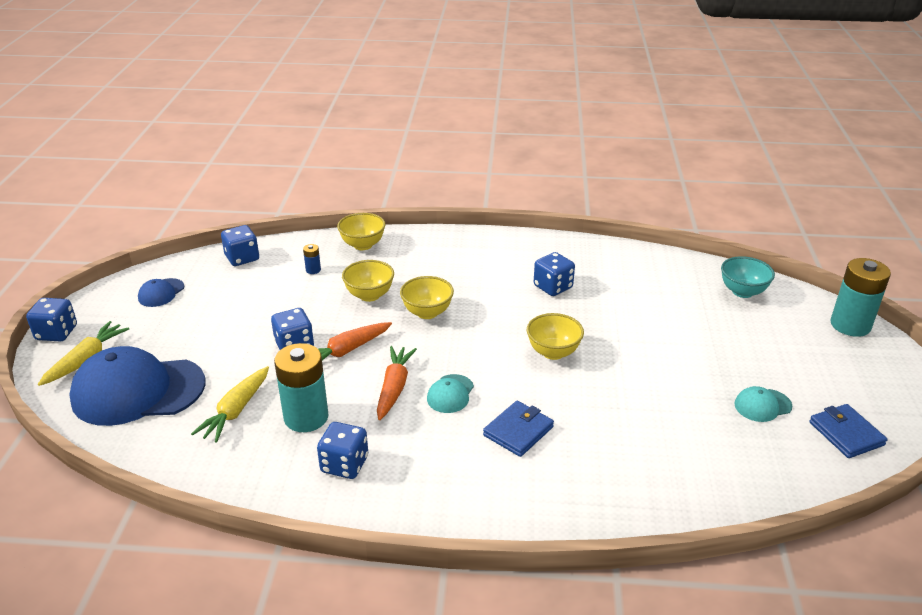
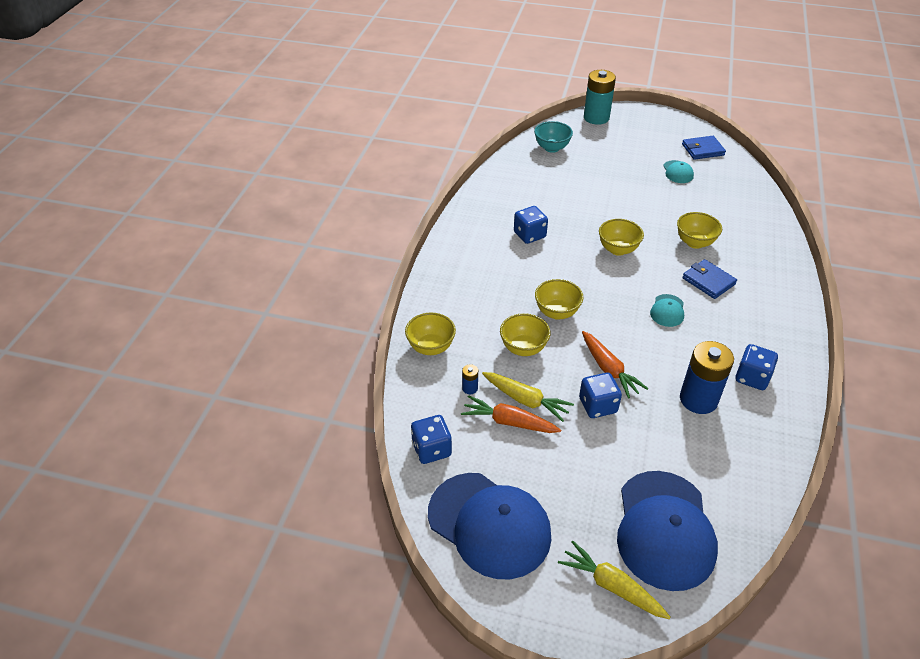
camera: 80 degrees left, 10 degrees up
blue dice [26,298,77,342] -> none
blue cap [138,278,184,307] -> blue cap [428,473,551,579], size x2.29
yellow carrot [191,366,269,443] -> yellow carrot moved to [482,372,574,422]
turquoise battery [274,343,329,432] -> blue battery [680,341,734,414]
orange carrot [377,346,417,420] -> orange carrot moved to [461,395,561,433]
turquoise cap [427,374,474,413] -> turquoise cap turned 75 degrees clockwise [650,294,684,327]
none -> yellow bowl [677,212,722,249]

